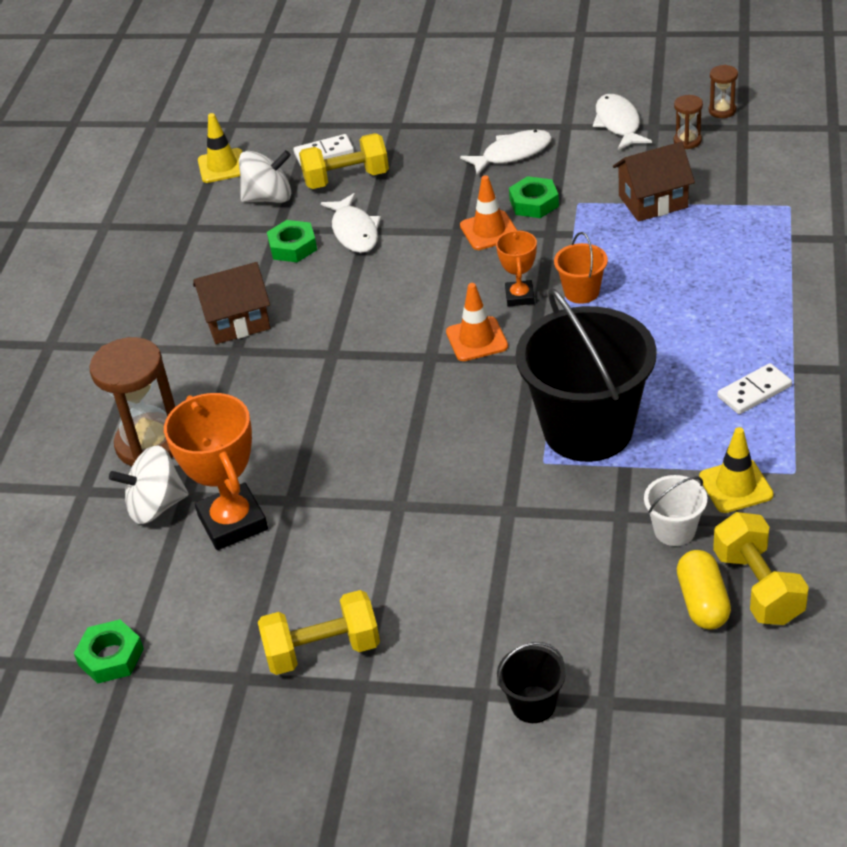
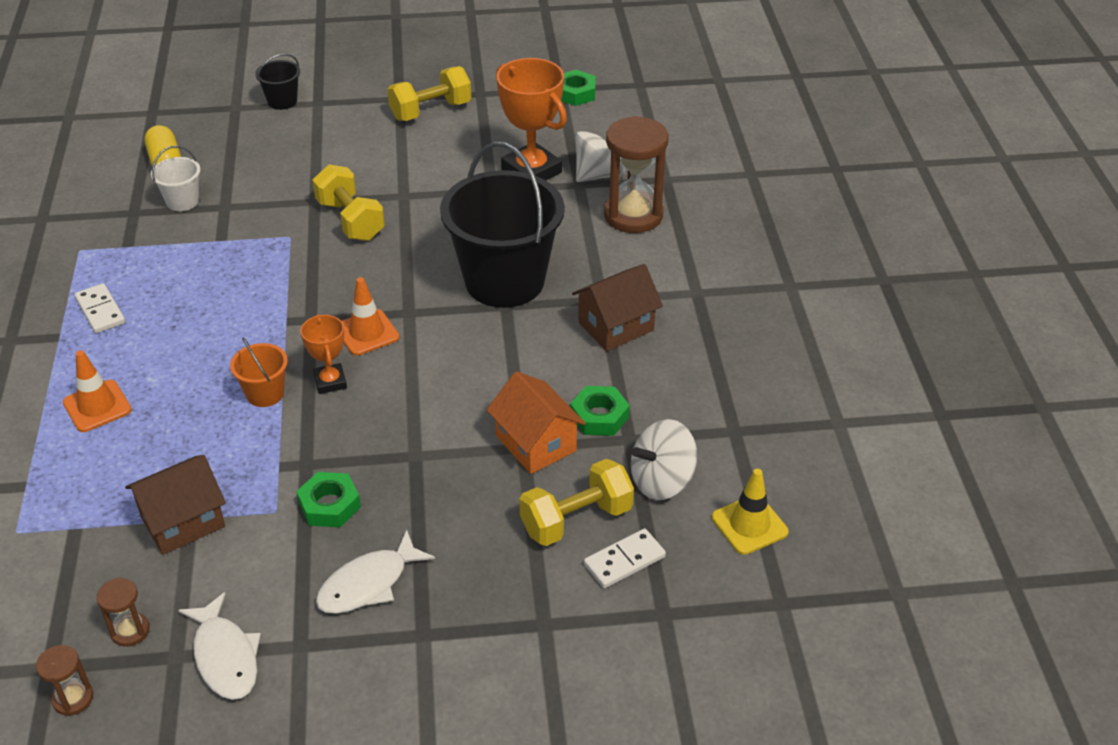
camera: 160 degrees right, 0 degrees up
white fish [321,193,381,253] -> orange house [487,371,585,474]
orange traffic cone [460,175,518,250] -> orange traffic cone moved to [63,350,132,432]
black bucket [516,288,657,462] -> black bucket moved to [440,141,565,308]
yellow traffic cone [699,427,774,513] -> none
yellow dumbbell [713,512,809,625] -> yellow dumbbell moved to [312,164,385,241]
white domino [717,363,792,414] -> white domino turned 75 degrees counterclockwise [75,283,125,333]

